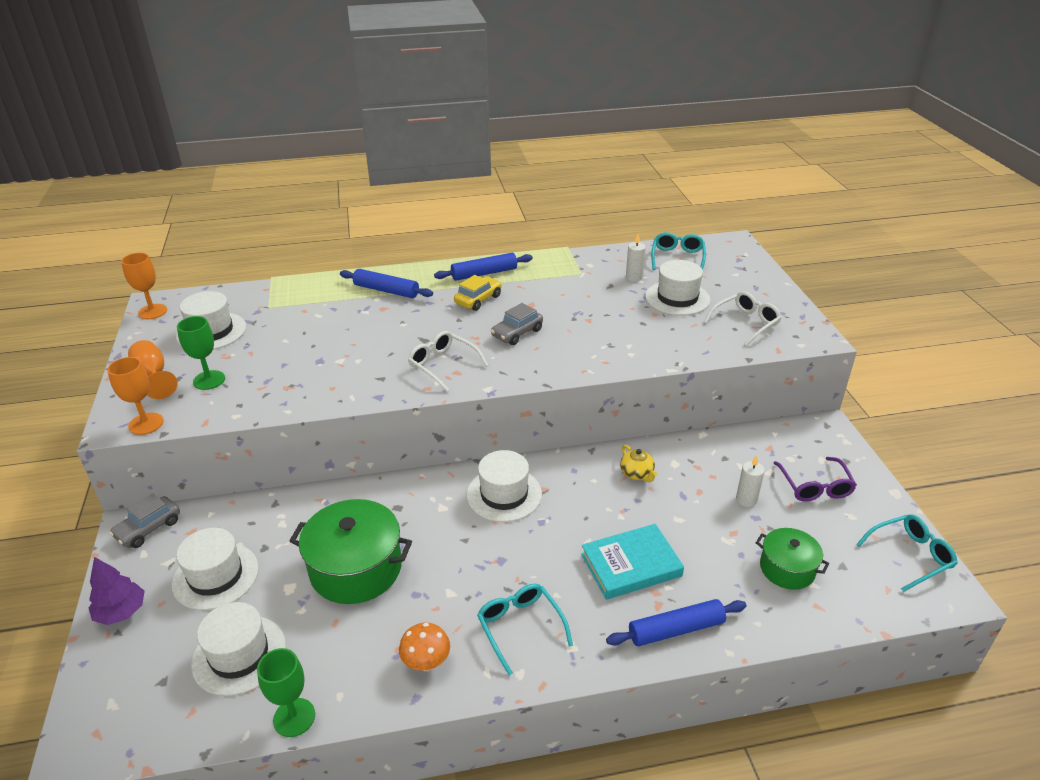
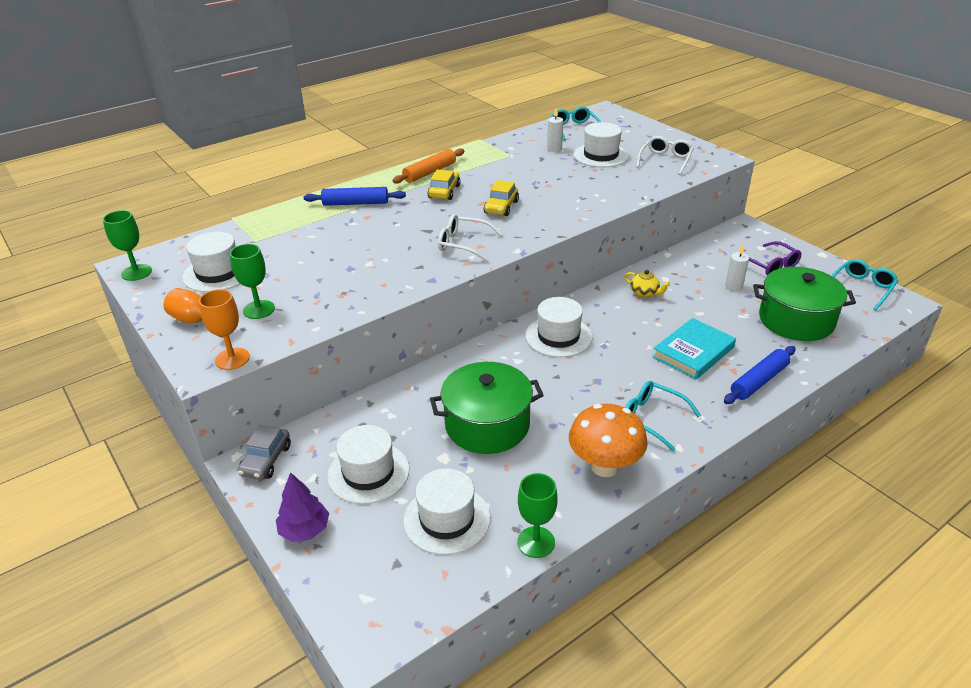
camera: 25 degrees left, 0 degrees up
orange goblet [121,253,167,319] -> green goblet [103,210,152,281]
orange mushroom [399,623,450,671] -> orange mushroom [569,404,648,477], size x1.71
blue rolling pin [434,253,533,281] -> orange rolling pin [392,148,464,184]
grey car [491,303,543,345] -> yellow car [484,180,519,216]
green pot [756,528,829,590] -> green pot [753,267,856,341], size x1.70

